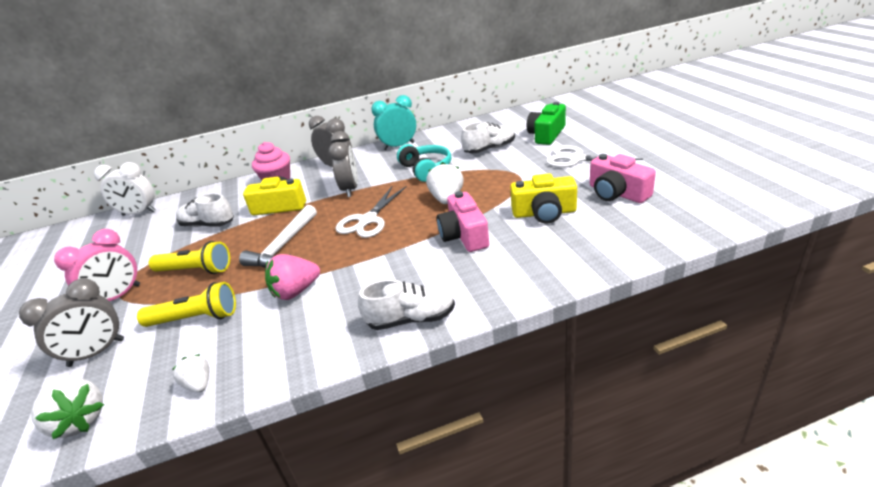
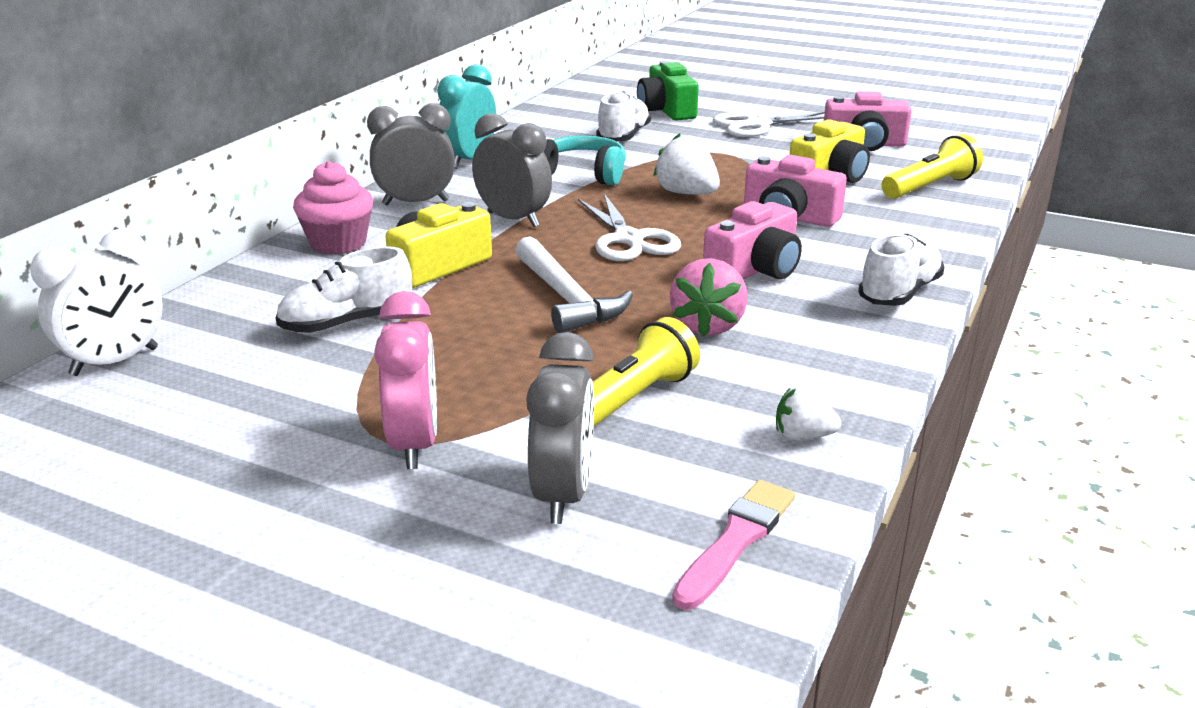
camera: 50 degrees left, 5 degrees down
white strawberry [31,378,104,439] -> pink brush [672,480,795,610]
yellow flashlight [149,241,230,274] -> yellow flashlight moved to [881,134,983,199]
none -> pink camera [703,201,802,280]

